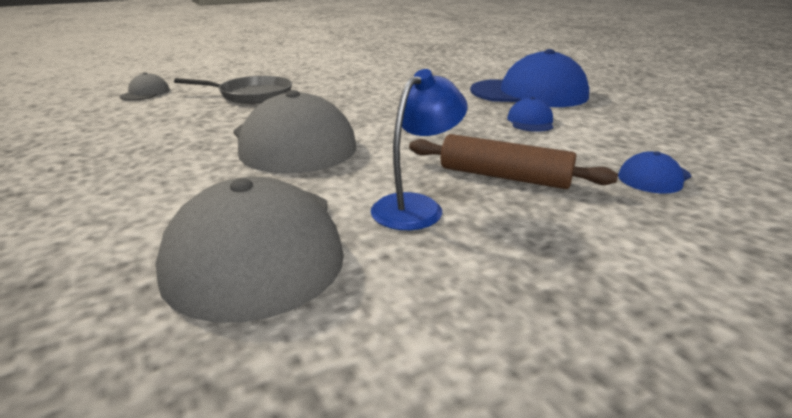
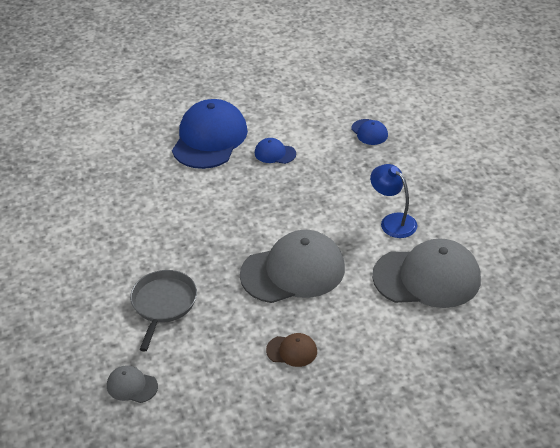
camera: 80 degrees left, 15 degrees up
brown rolling pin [409,134,618,189] -> none
none -> brown cap [266,333,317,367]

